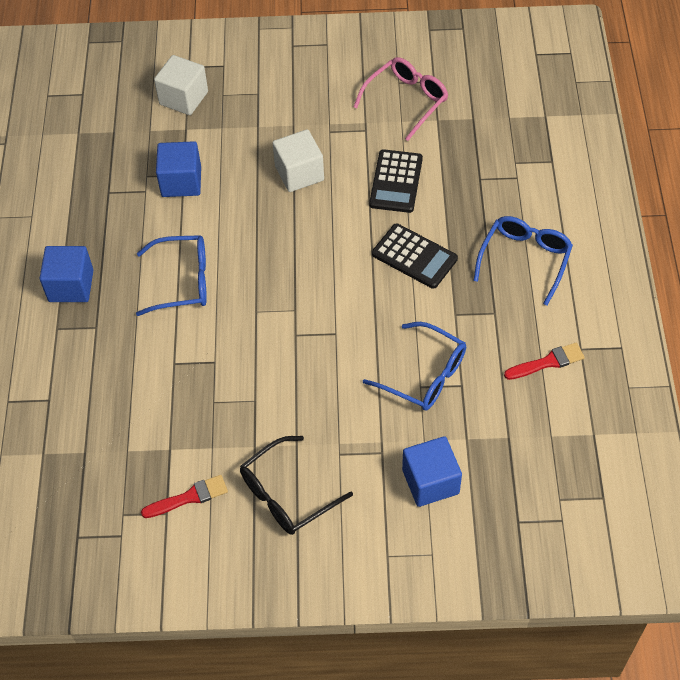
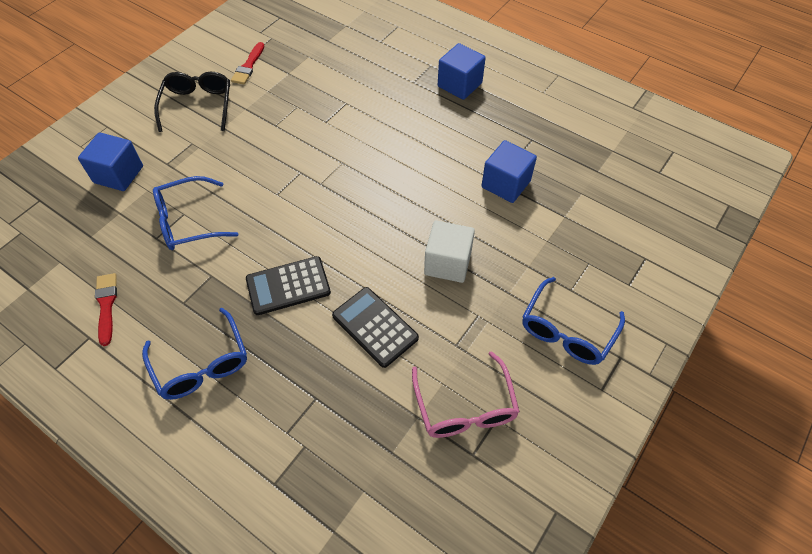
camera: 125 degrees right, 0 degrees up
blue glasses [136,235,207,316] -> blue glasses moved to [522,277,625,365]
white cube [154,55,208,115] -> none
red brush [504,343,585,380] -> red brush turned 150 degrees clockwise [95,273,117,346]

